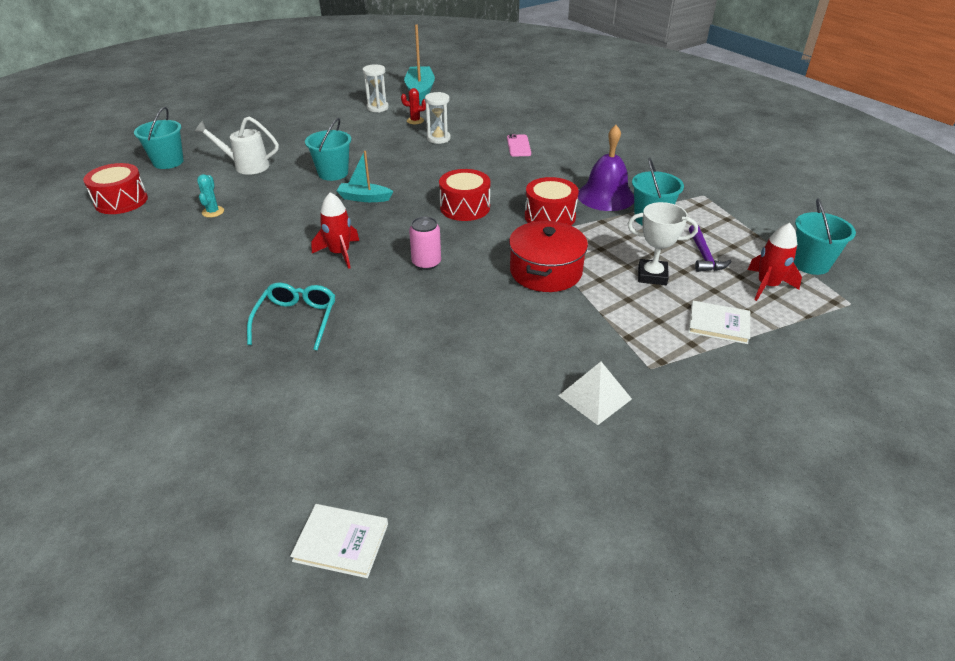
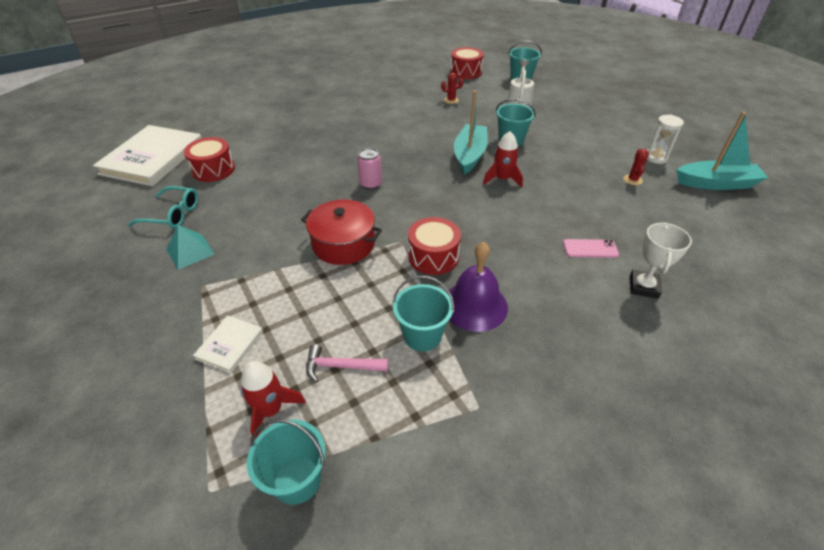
camera: 95 degrees right, 5 degrees up
turquoise cactus [197,174,224,218] -> red cactus [441,73,463,104]
turquoise glasses [247,282,335,351] -> turquoise glasses moved to [128,186,198,229]
white book [290,504,388,578] -> white book [93,125,202,186], size x2.23
red rocket [311,192,359,269] -> red rocket moved to [483,131,523,188]
turquoise boat [337,151,393,202] -> turquoise boat [454,90,488,175], size x1.69
white hourglass [425,92,451,144] -> none
red drum [439,169,490,221] -> red drum moved to [184,137,235,182]
white pyramid [558,362,632,425] -> turquoise pyramid [166,225,215,270]
white trophy [628,202,698,285] -> white trophy moved to [630,222,692,299]
purple hammer [689,225,732,272] -> pink hammer [306,344,388,383]

